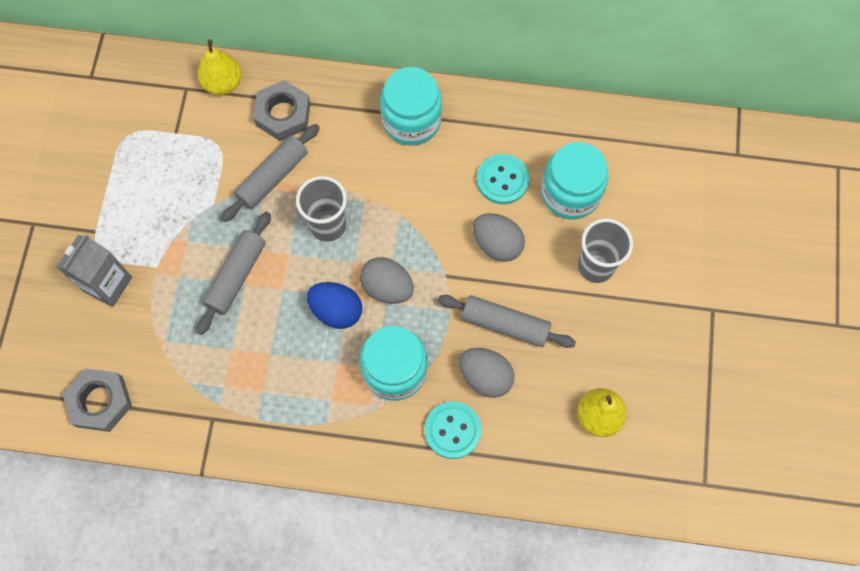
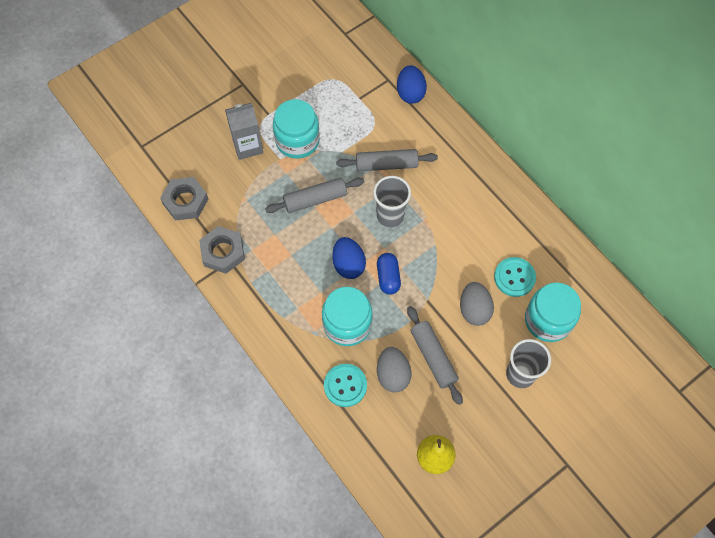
camera: 45 degrees right, 5 degrees down
yellow pear [197,39,242,95] -> blue egg [397,65,427,104]
grey nut [253,80,310,141] -> grey nut moved to [199,226,245,274]
grey egg [360,257,414,304] -> blue capsule [377,253,401,295]
turquoise jar [380,67,442,145] -> turquoise jar moved to [273,99,320,159]

